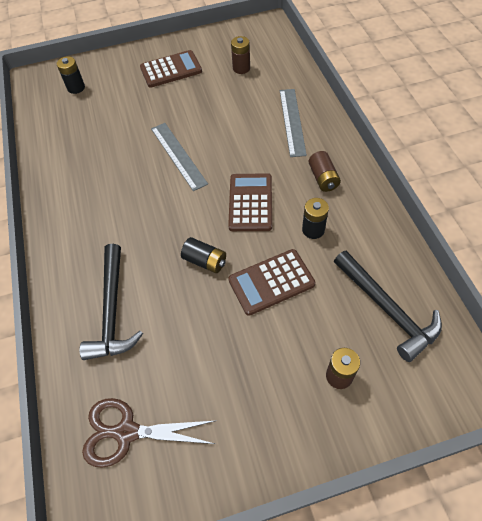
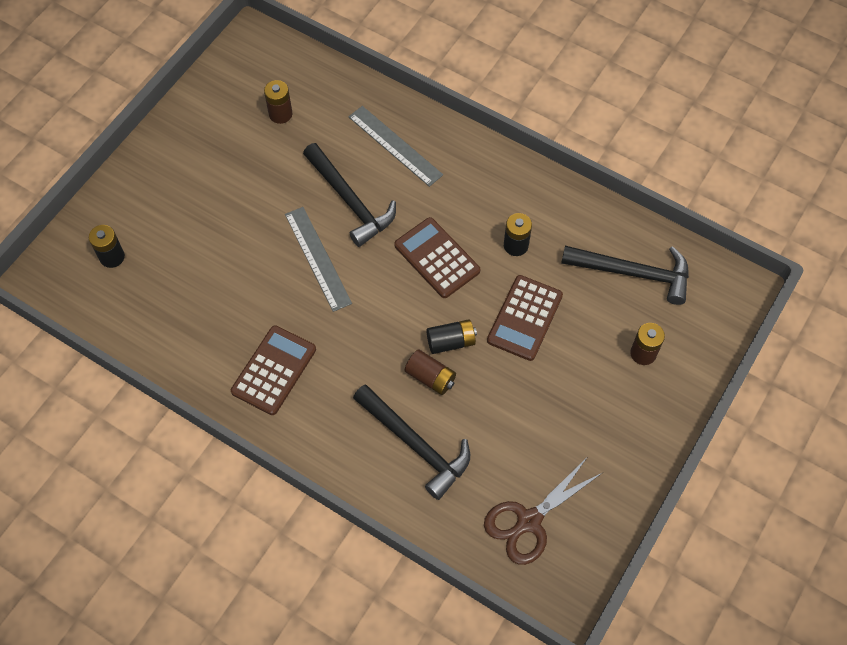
camera: 45 degrees left, 5 degrees up
brown calculator [140,50,202,88] -> brown calculator moved to [231,325,316,415]
grey ruler [151,123,208,191] -> grey ruler turned 45 degrees clockwise [285,207,352,312]
brown battery [309,151,341,192] -> brown battery moved to [405,350,456,395]
none -> black hammer [303,143,396,247]

